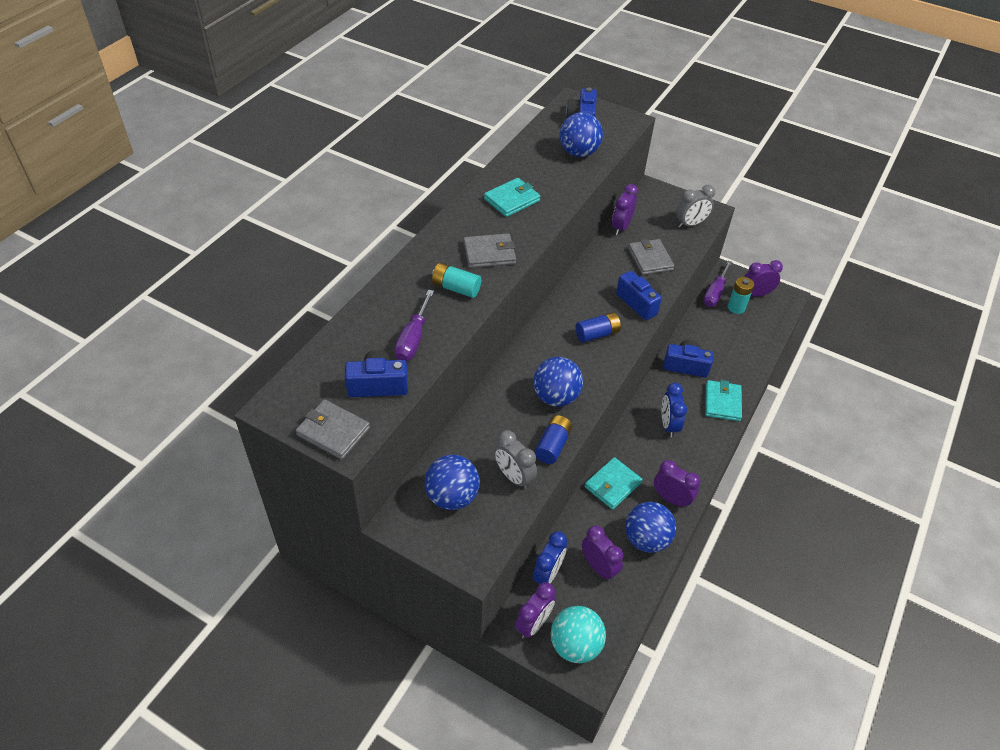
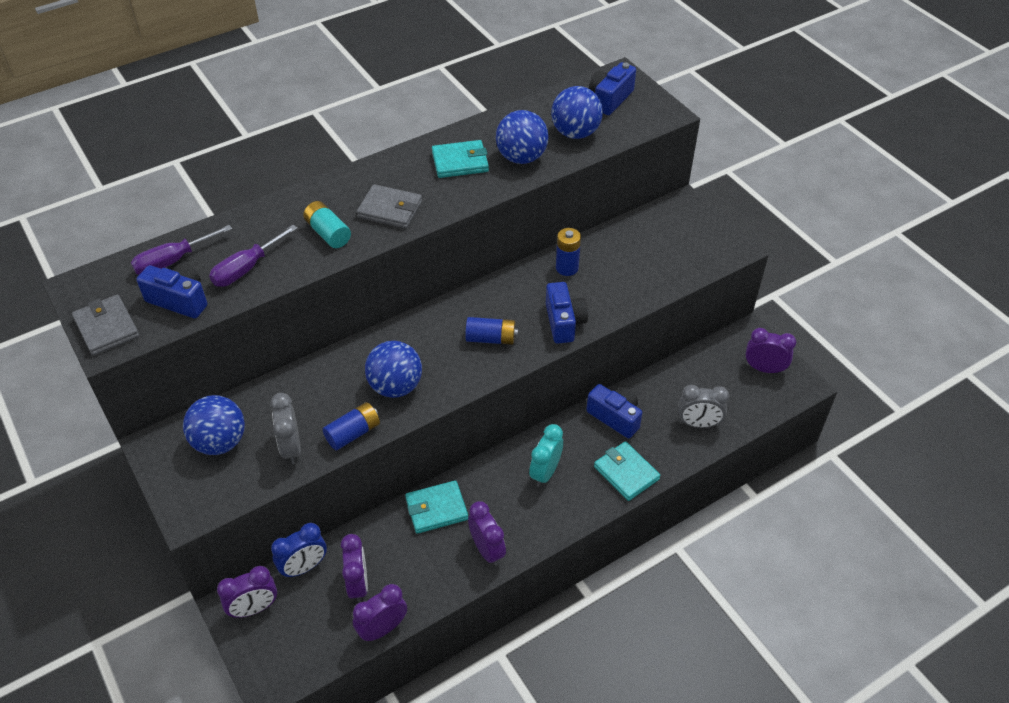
camera: 30 degrees right, 0 degrees up
turquoise ball [551,606,606,663] -> none
purple clock [612,184,638,235] -> purple clock moved to [353,584,407,642]
blue ball [625,502,676,553] -> blue ball moved to [496,110,549,164]
grey wallet [628,239,674,275] -> none
blue clock [662,383,687,438] -> turquoise clock [529,424,563,487]
grey clock [676,185,715,228] -> grey clock moved to [678,385,729,428]
purple screwdriver [703,261,732,307] -> purple screwdriver moved to [131,225,232,275]
turquoise wallet [705,380,742,421] -> turquoise wallet turned 75 degrees counterclockwise [594,441,660,501]
turquoise battery [728,277,754,314] -> none
none -> blue battery [556,228,581,276]

